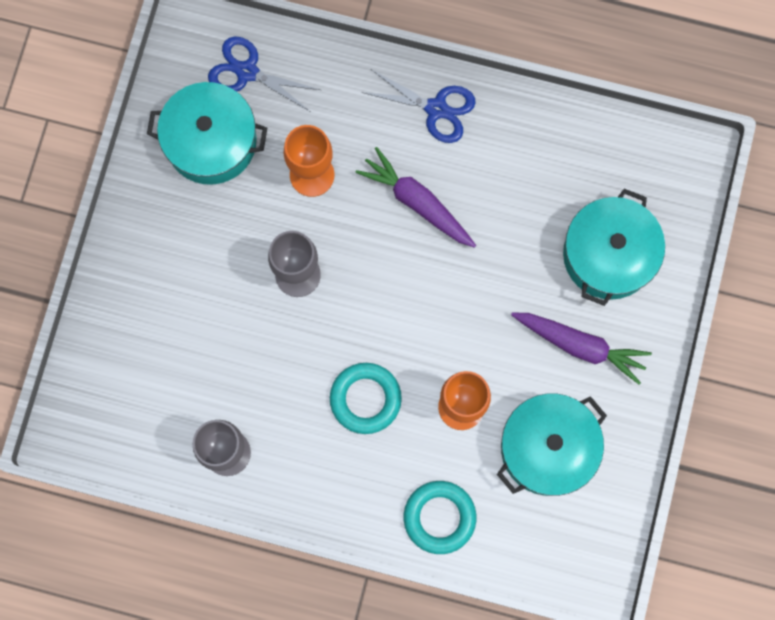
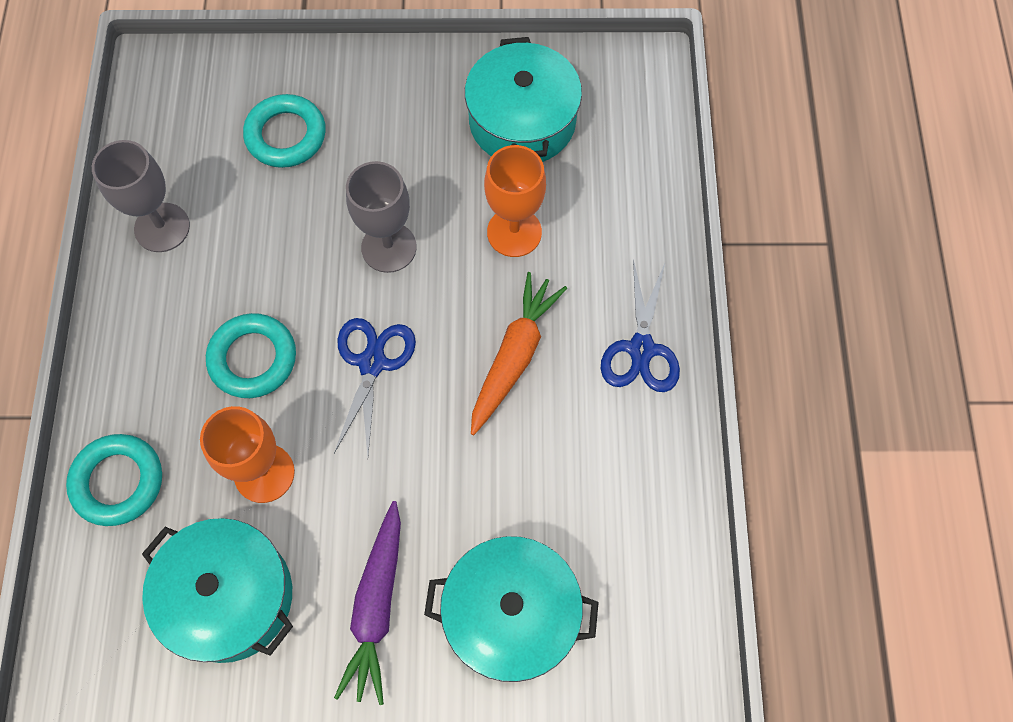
camera: 75 degrees right, 10 degrees down
blue scissors [208,37,320,112] -> blue scissors moved to [334,318,416,457]
purple carrot [356,147,476,248] -> orange carrot [471,272,567,435]
none -> turquoise ring [243,94,326,168]

